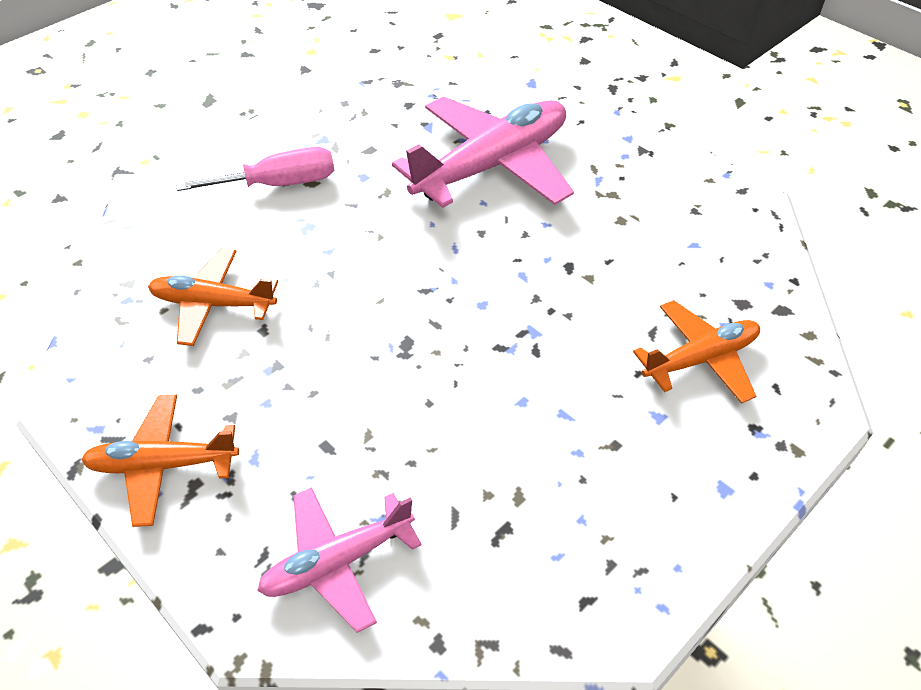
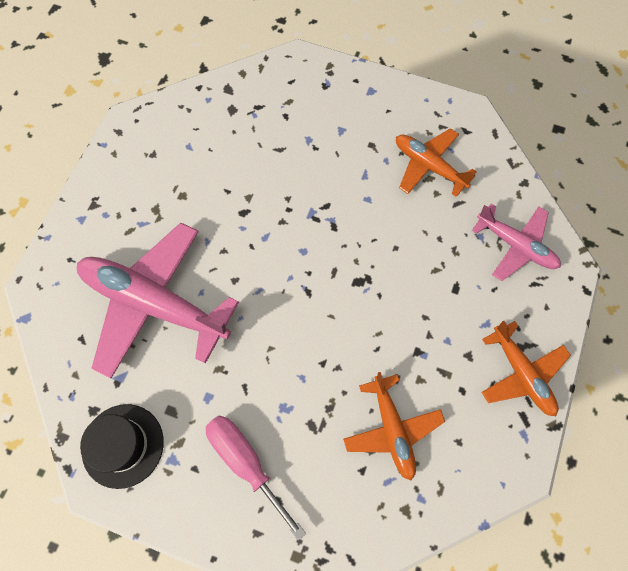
camera: 115 degrees left, 20 degrees up
orange plane [633,300,760,404] -> orange plane moved to [396,128,477,197]
none -> black hat [80,404,164,489]

